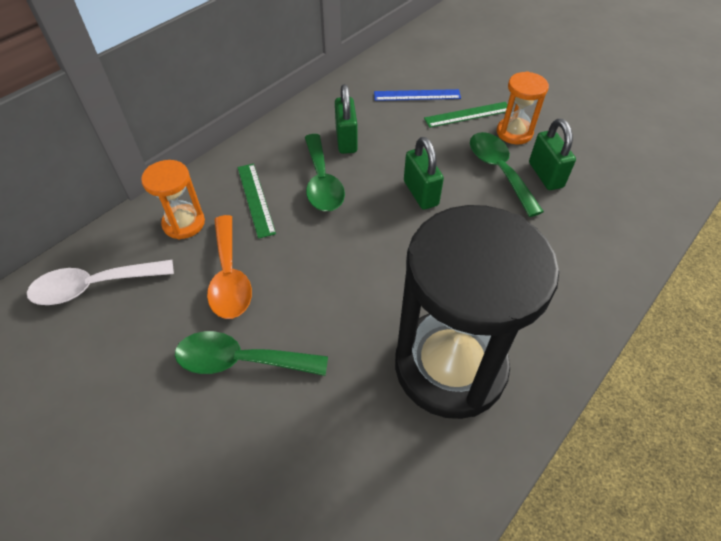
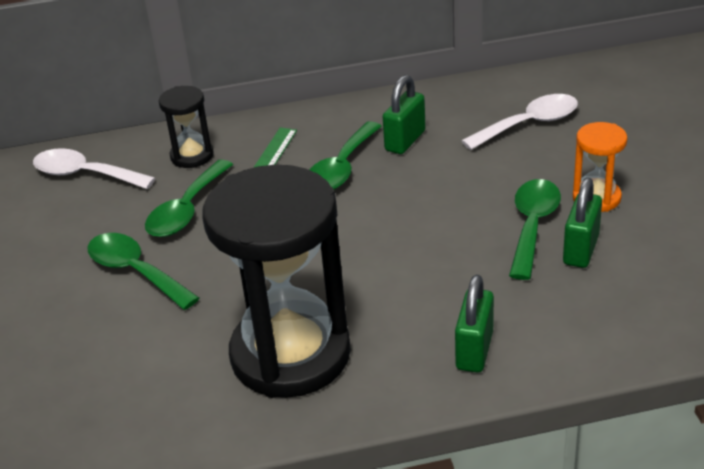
camera: 40 degrees right, 15 degrees down
orange hourglass [141,160,205,239] -> black hourglass [159,86,214,168]
orange spoon [207,215,252,319] -> green spoon [145,160,233,237]
blue ruler [374,89,461,101] -> white spoon [461,94,578,150]
green padlock [404,137,444,210] -> green padlock moved to [455,275,494,373]
green ruler [424,102,508,128] -> none

